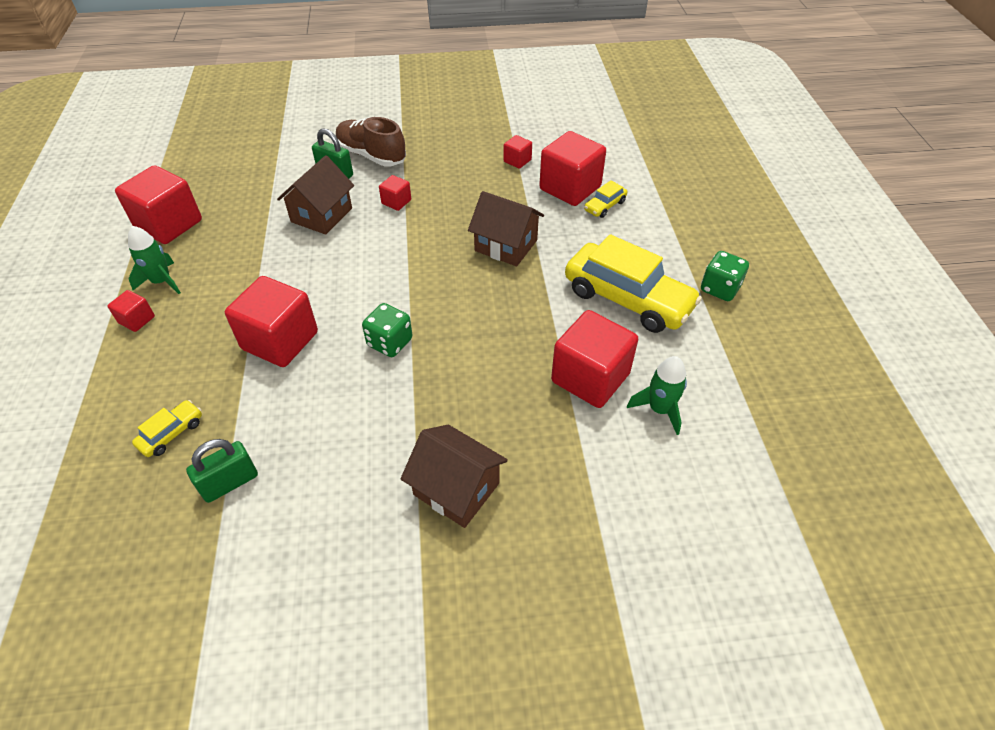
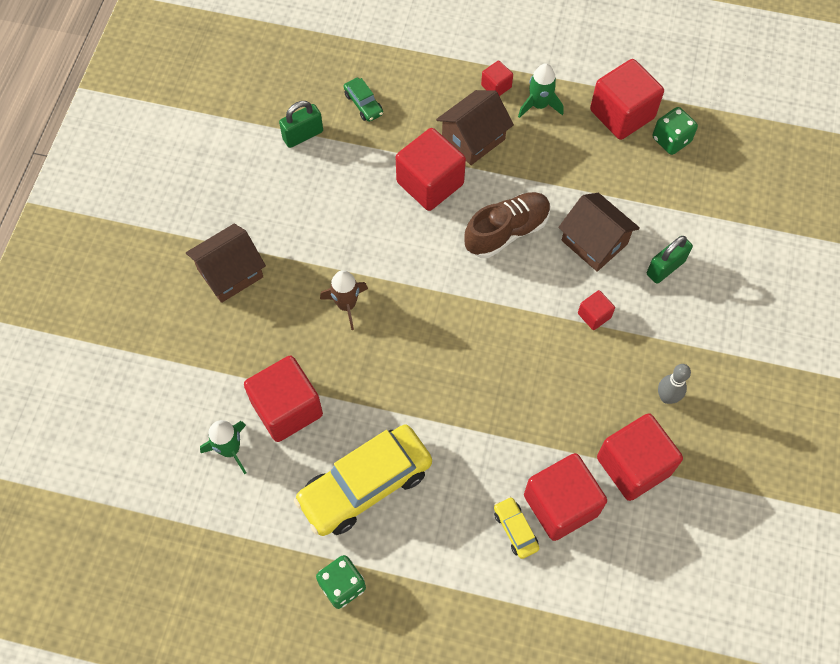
camera: 110 degrees right, 15 degrees up
yellow car [132,400,202,457] -> green car [344,78,383,122]
green padlock [186,439,258,503] -> green padlock turned 75 degrees clockwise [279,101,323,148]
brown shoe [336,117,406,166] -> brown shoe moved to [465,192,551,258]
green dice [362,303,413,357] -> green dice moved to [652,107,698,155]
brown house [468,191,544,266] -> brown house moved to [436,90,514,165]
red cube [503,135,532,169] -> red cube [597,413,683,501], size x2.11
none -> brown rocket [320,270,368,330]
none -> grey bowling pin [658,364,691,404]

